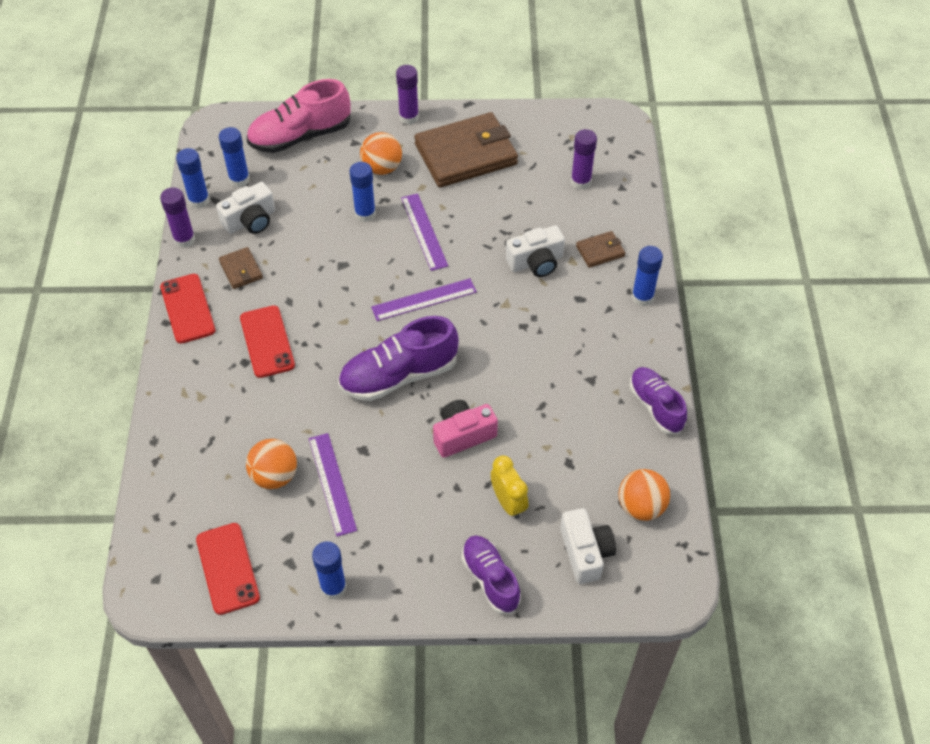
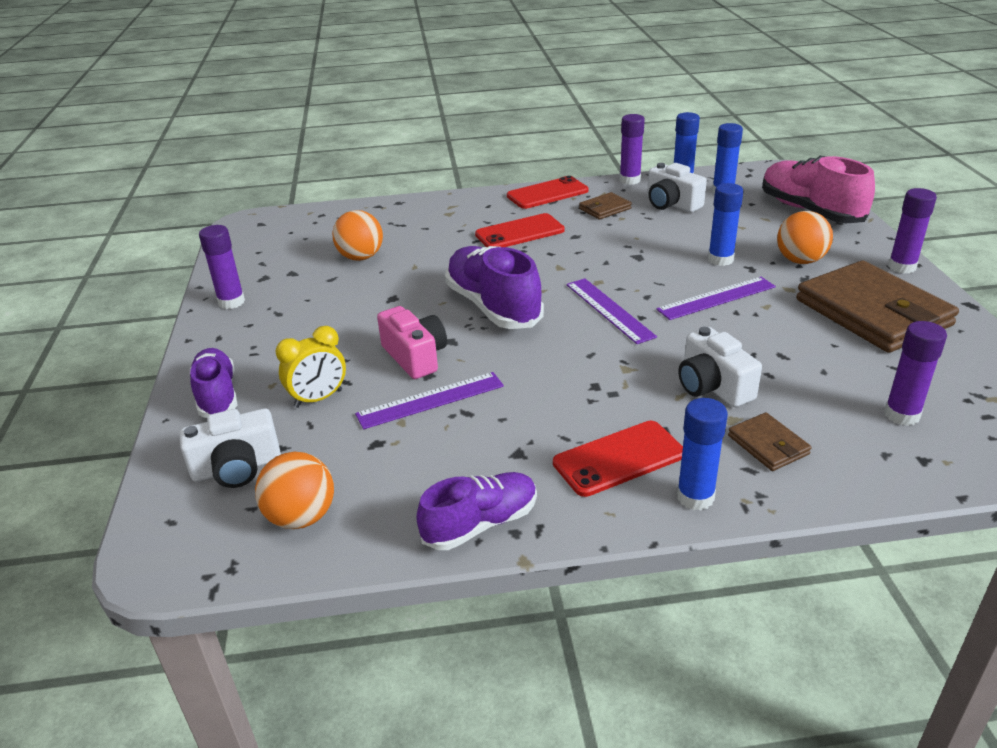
camera: 85 degrees right, 20 degrees down
red phone [196,523,260,615] -> red phone moved to [553,421,683,497]
purple ruler [309,433,357,537] -> purple ruler moved to [355,372,504,429]
blue glue stick [312,541,347,600] -> purple glue stick [199,225,245,309]
purple shoe [462,535,521,614] -> purple shoe turned 75 degrees counterclockwise [190,348,237,418]

